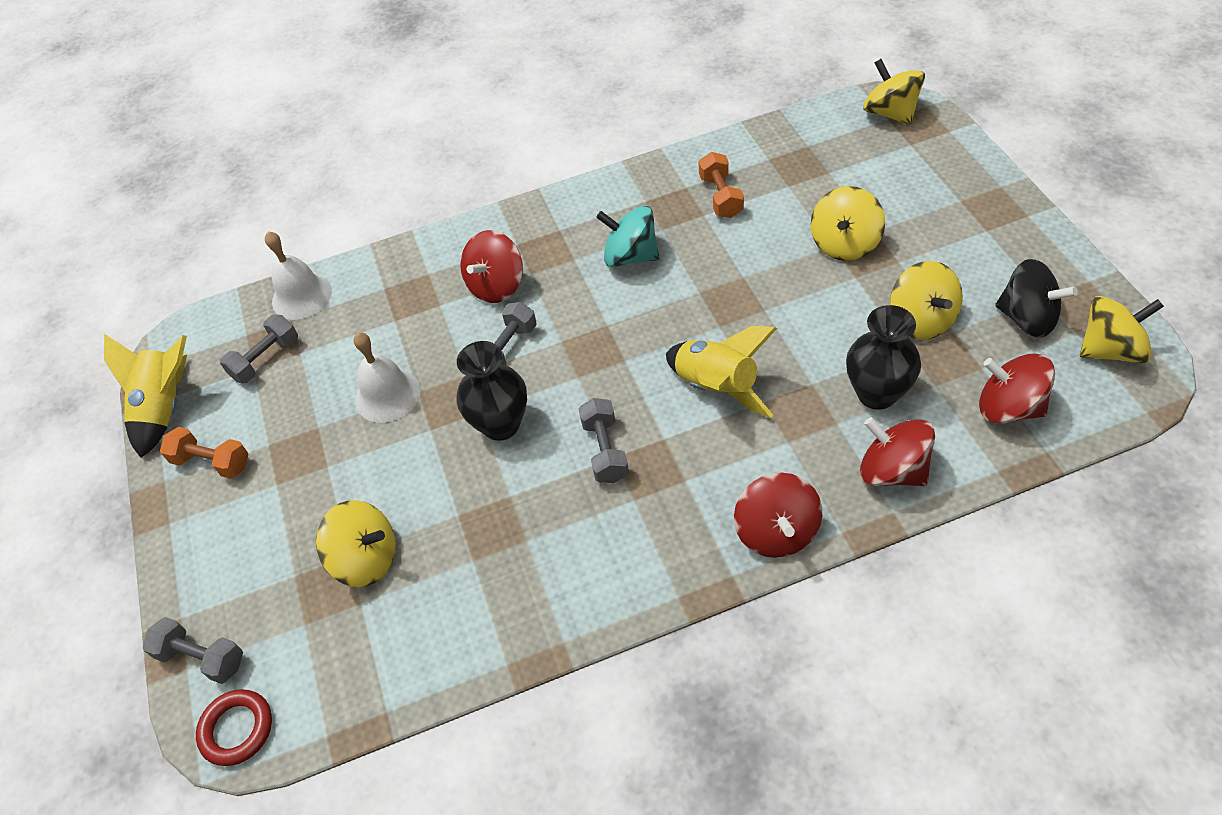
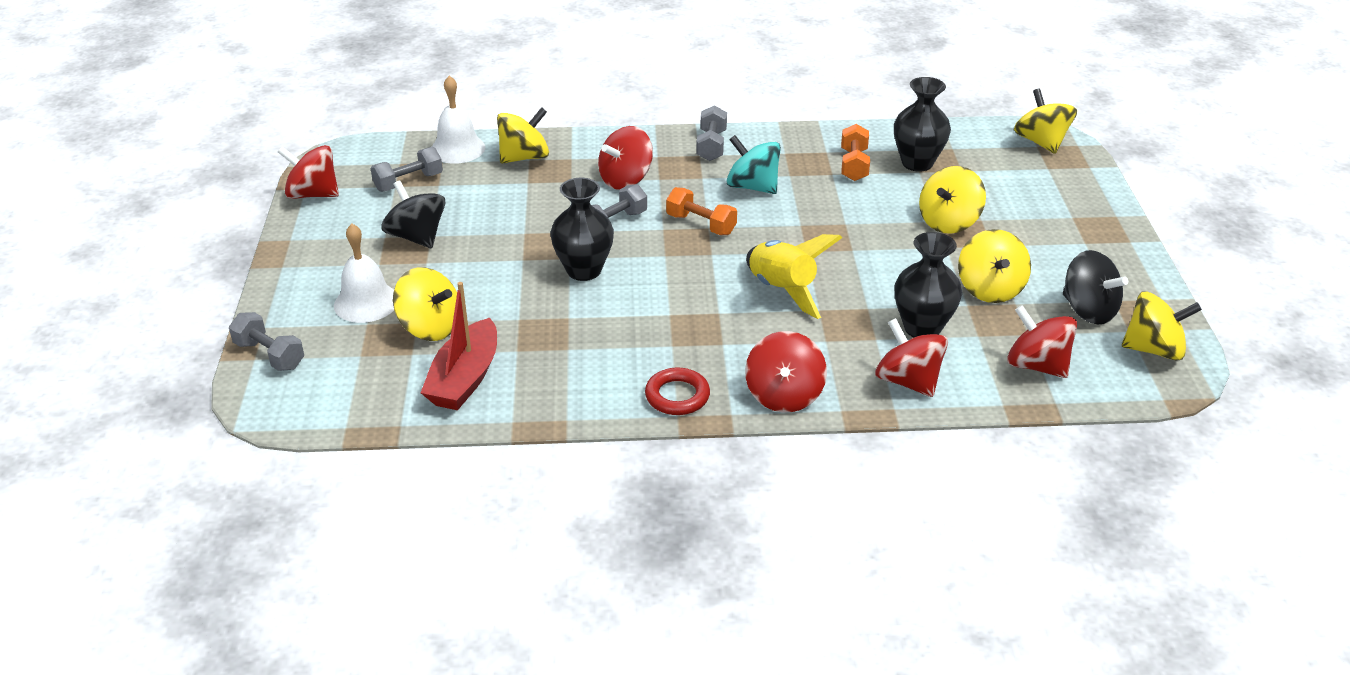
camera: 10 degrees right, 15 degrees down
yellow rocket [104,334,187,458] -> red spinning top [278,145,339,199]
orange dumbbell [160,427,248,479] -> orange dumbbell moved to [666,187,737,235]
red ring [196,689,272,766] -> red ring moved to [645,368,710,415]
white bell [354,332,420,423] -> white bell moved to [334,224,394,323]
grey dumbbell [579,398,629,483] -> grey dumbbell moved to [696,105,727,161]
none -> black spinning top [381,180,446,248]
none -> red boat [421,282,497,410]
none -> yellow spinning top [497,107,549,163]
none -> black vase [894,77,951,172]

